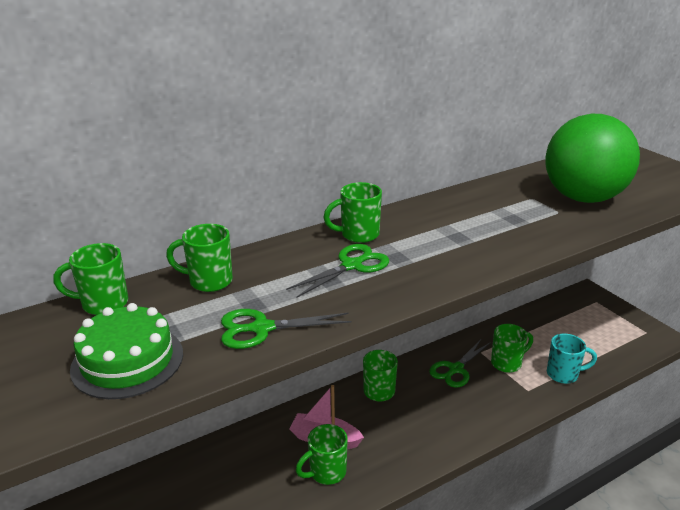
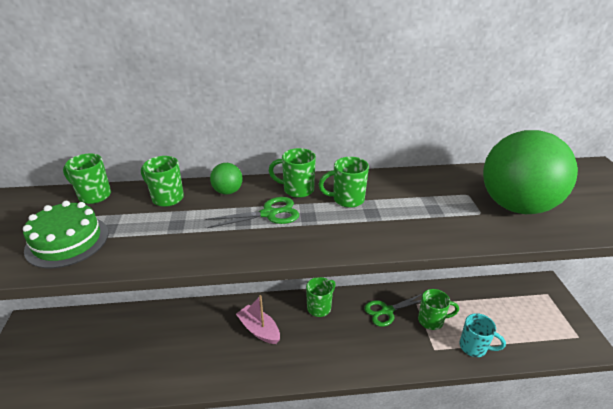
camera: 25 degrees right, 5 degrees up
green scissors [221,309,351,349] -> none
green mug [296,424,348,485] -> green mug moved to [318,157,369,208]
none -> green ball [210,163,243,195]

